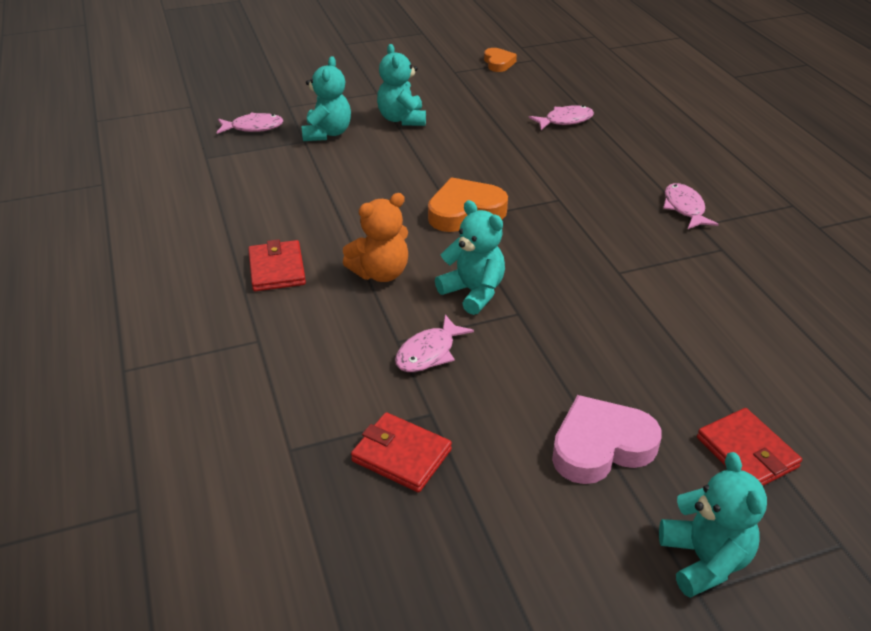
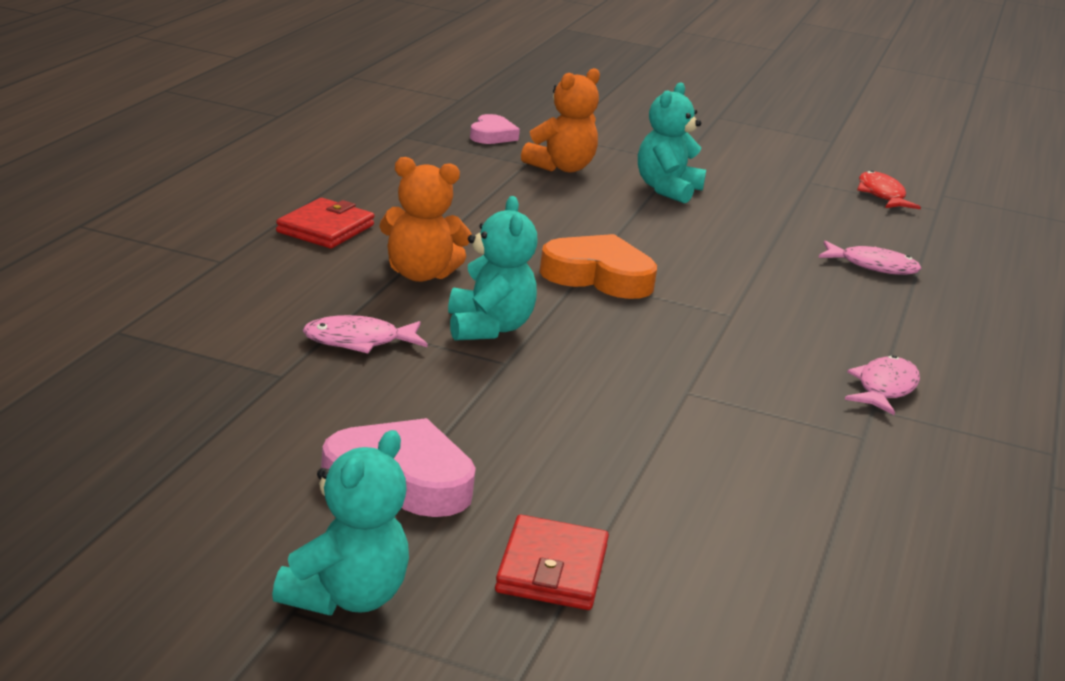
camera: 35 degrees right, 15 degrees down
pink fish [216,112,284,134] -> pink heart [470,114,520,144]
turquoise teddy bear [301,56,351,141] -> orange teddy bear [521,68,600,172]
red wallet [351,412,452,492] -> none
orange heart [484,48,517,72] -> red fish [857,170,921,209]

